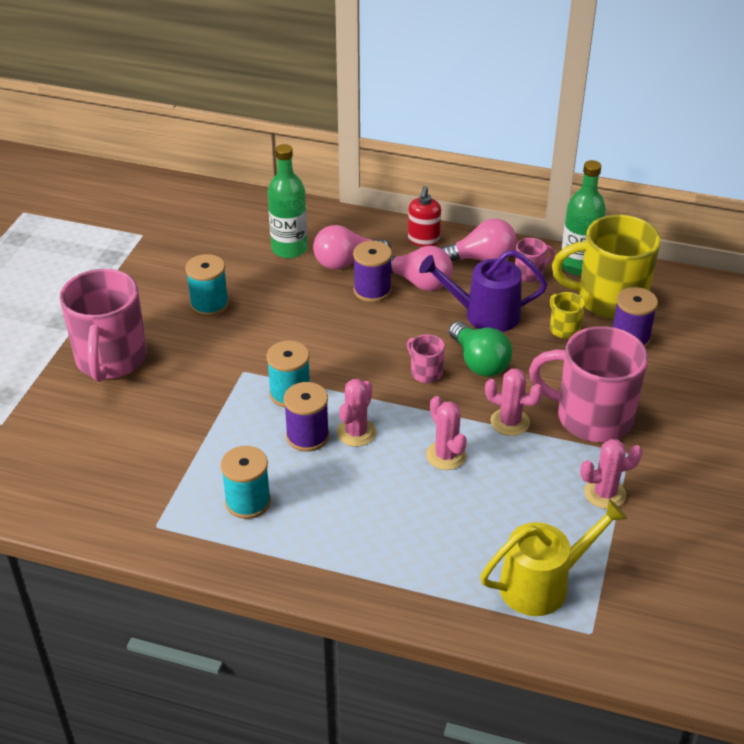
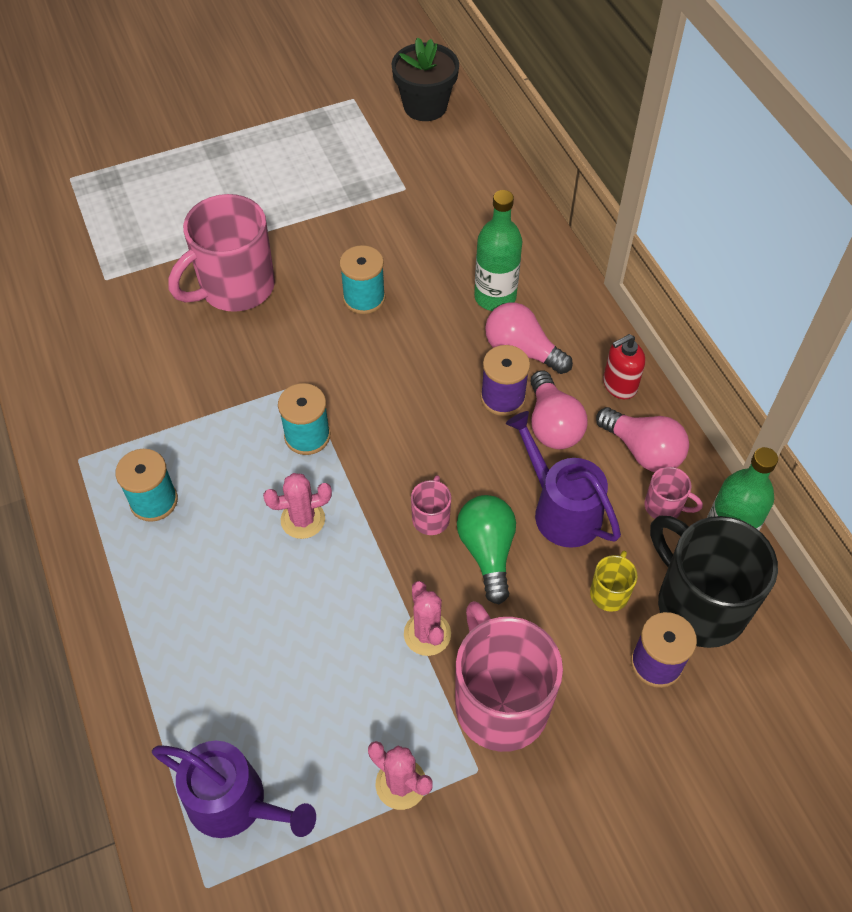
camera: 50 degrees right, 15 degrees up
purple spool [284,382,329,452] -> none
pink cactus [426,396,467,470] -> none
green light bulb [449,321,512,377] -> green light bulb turned 150 degrees clockwise [457,495,516,604]
yellow watering can [480,499,627,616] -> purple watering can [152,741,316,838]
yellow mug [552,215,661,319] -> black mug [650,515,778,648]
none -> black flower pot [391,37,459,121]

